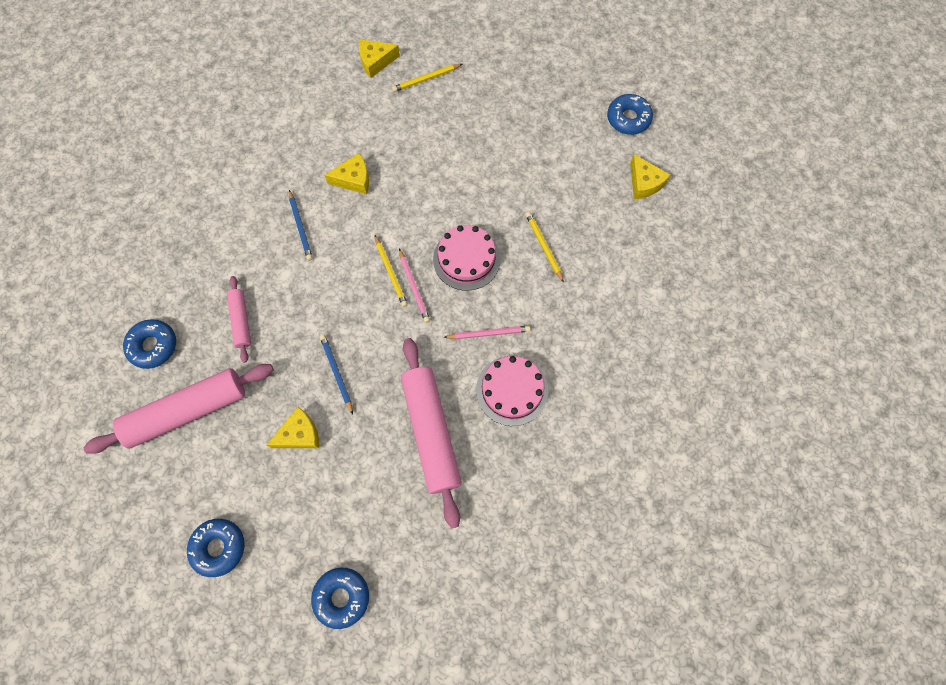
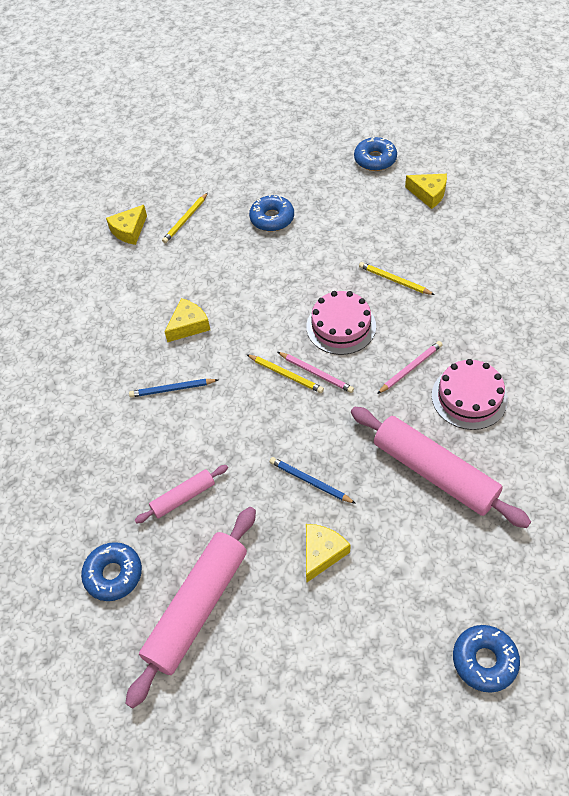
camera: 30 degrees left, 15 degrees down
blue donut [187,519,245,577] -> blue donut moved to [249,194,294,231]
pink rolling pin [227,276,251,363] -> pink rolling pin turned 75 degrees counterclockwise [135,465,228,524]
blue pencil [289,190,313,261] -> blue pencil turned 135 degrees clockwise [129,379,218,397]

